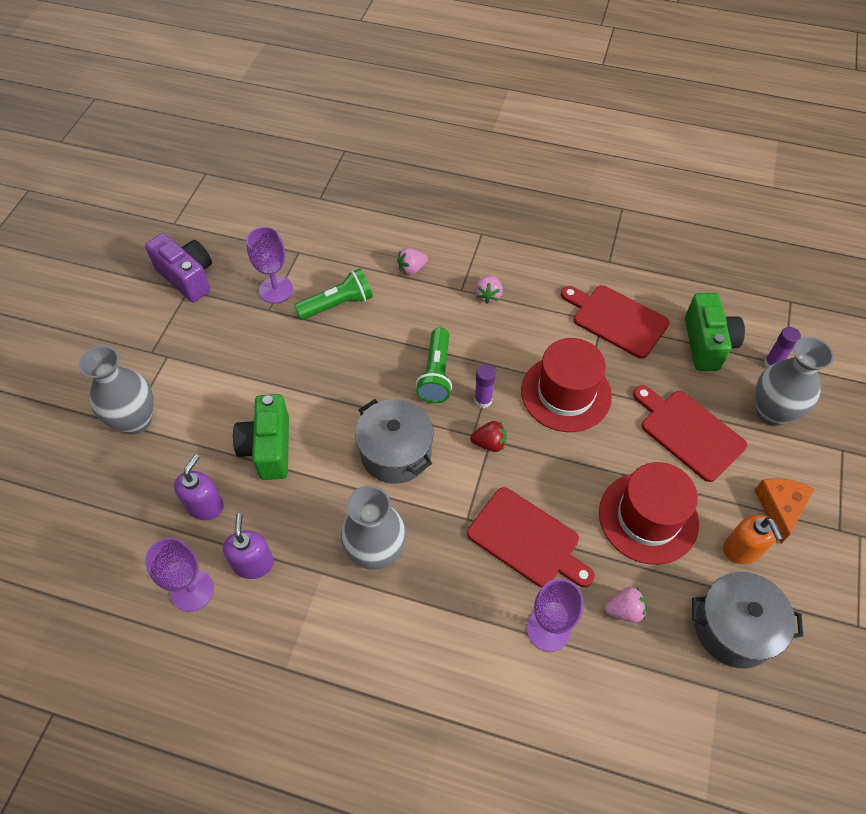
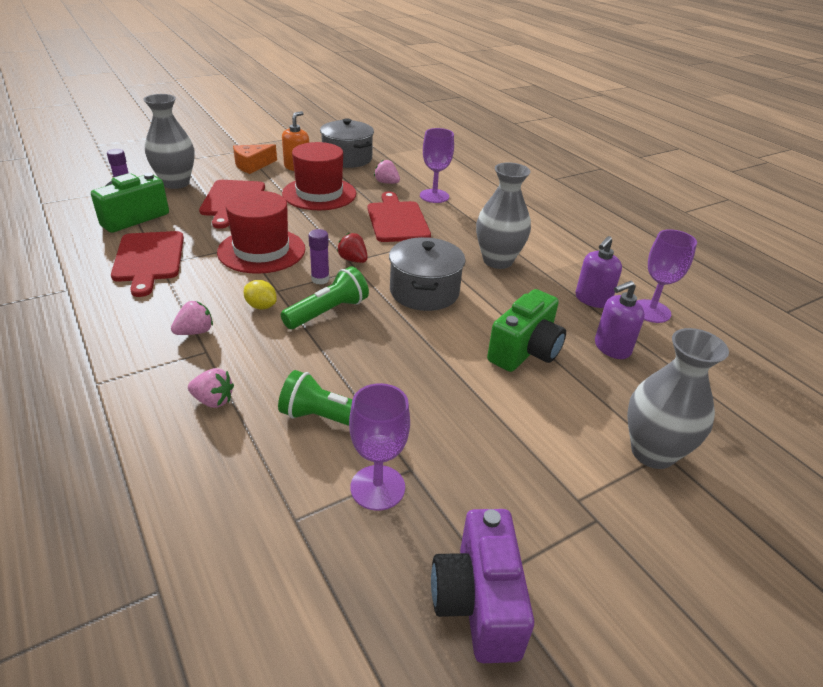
camera: 140 degrees left, 20 degrees down
none -> yellow lemon [244,280,277,310]

